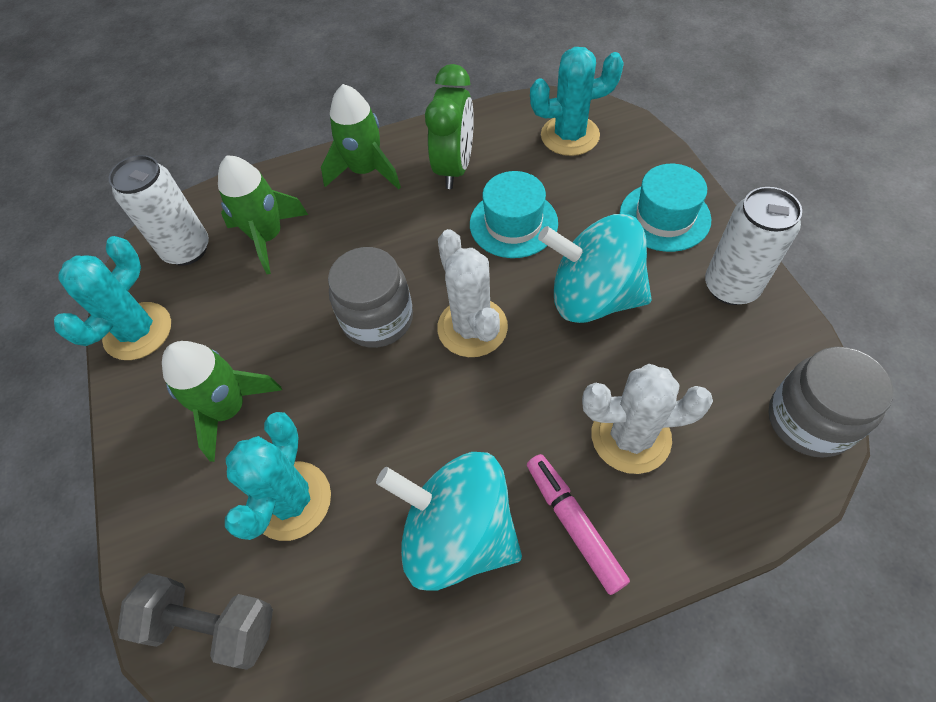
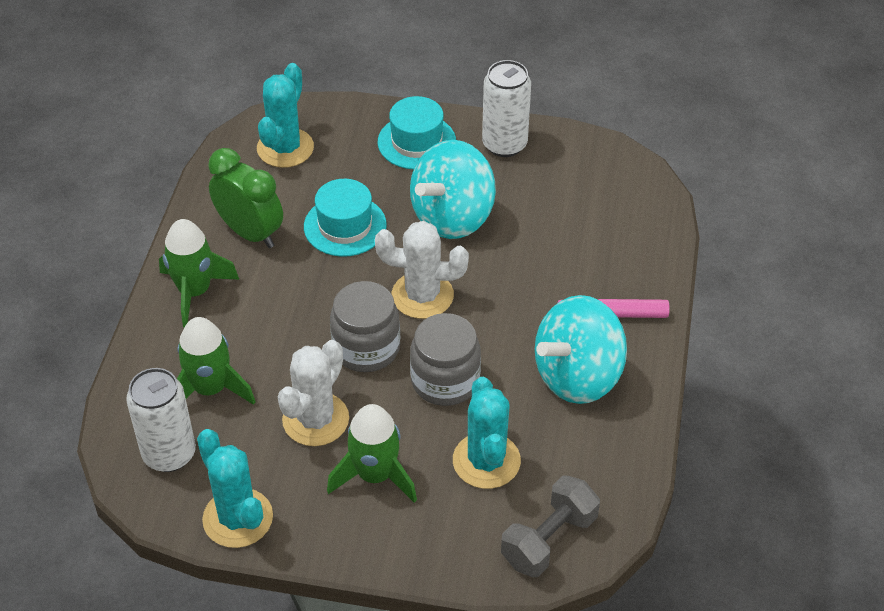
camera: 65 degrees left, 10 degrees down
turquoise cactus [225,412,331,541] -> turquoise cactus turned 45 degrees clockwise [453,377,521,489]
white cactus [582,364,713,474] -> white cactus moved to [278,340,349,446]
grey jar [768,347,893,458] -> grey jar moved to [410,313,481,406]

